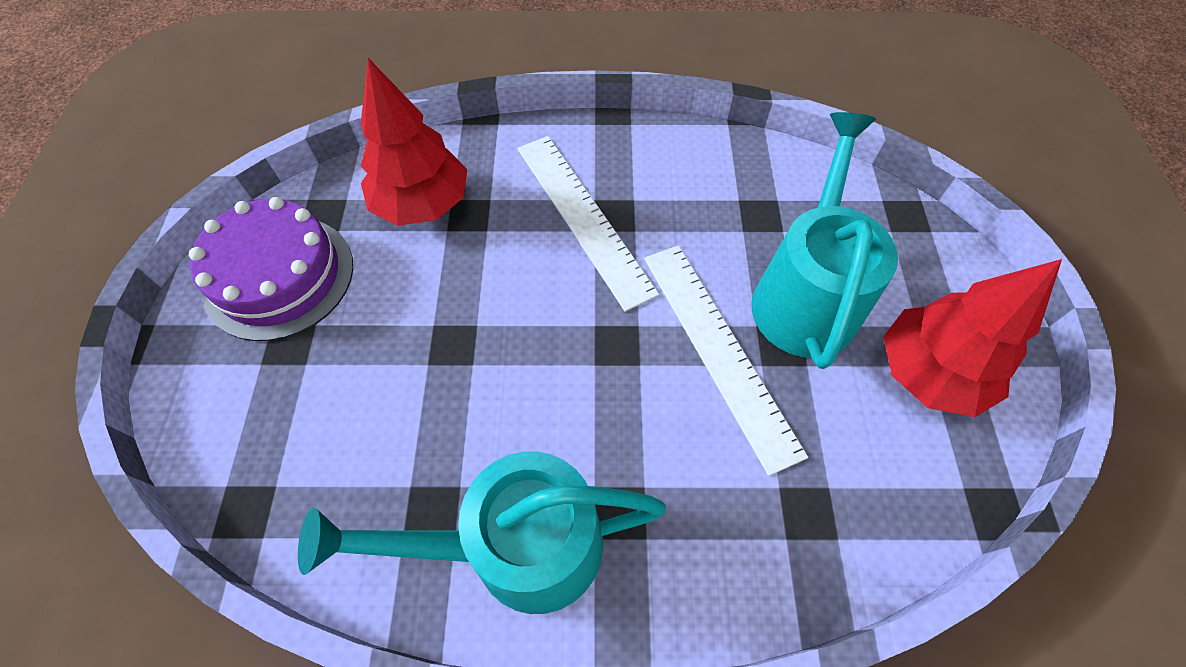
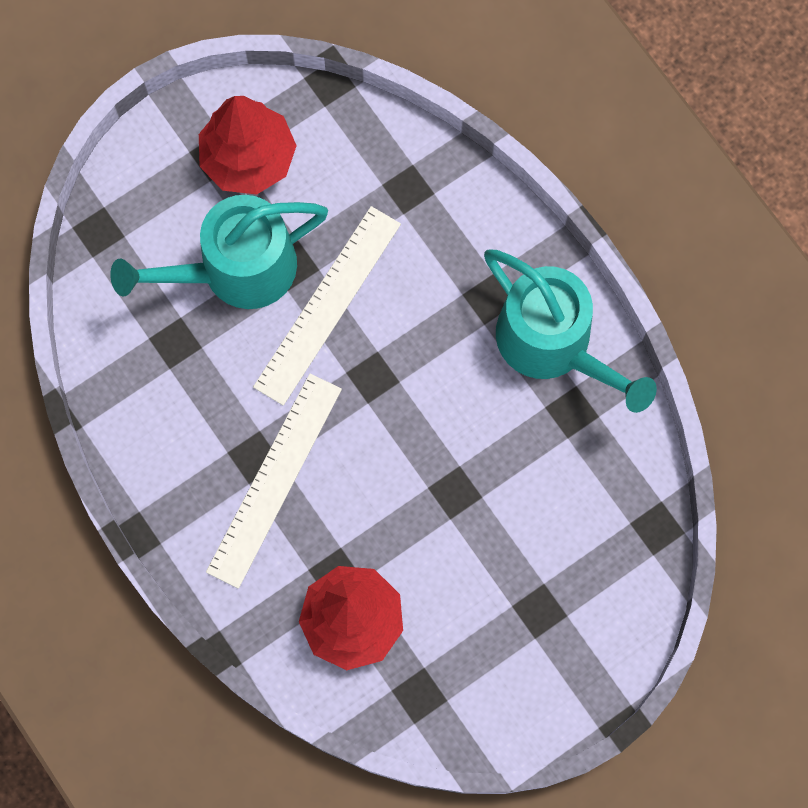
camera: 125 degrees left, 15 degrees up
purple cake [189,197,353,341] -> none

